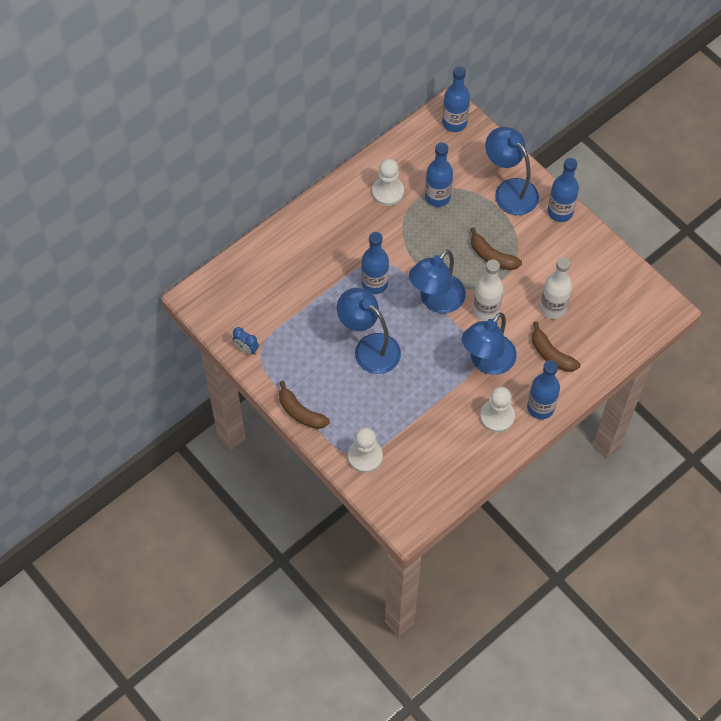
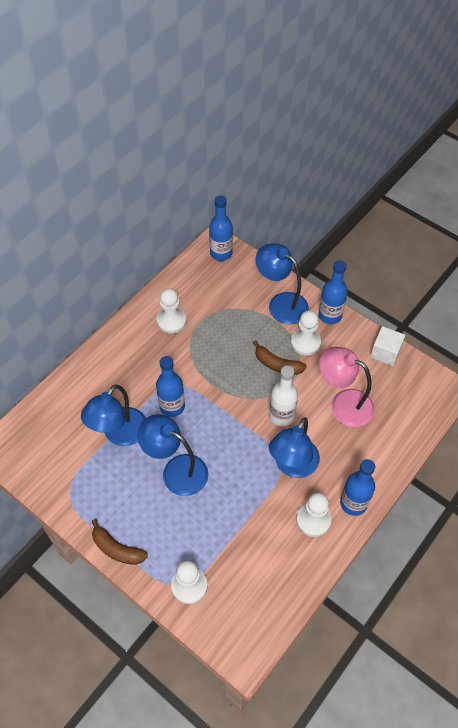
camera: 10 degrees left, 5 degrees down
blue clock [233,327,259,355] -> none
blue lamp [409,249,466,313] -> blue lamp moved to [81,384,146,446]
blue bottle [425,142,453,207] -> none
brown banana [532,321,580,372] -> none
white bottle [540,257,572,319] -> pink lamp [319,347,374,427]
none -> white pawn [291,310,321,355]
none -> white cube [370,326,405,366]

